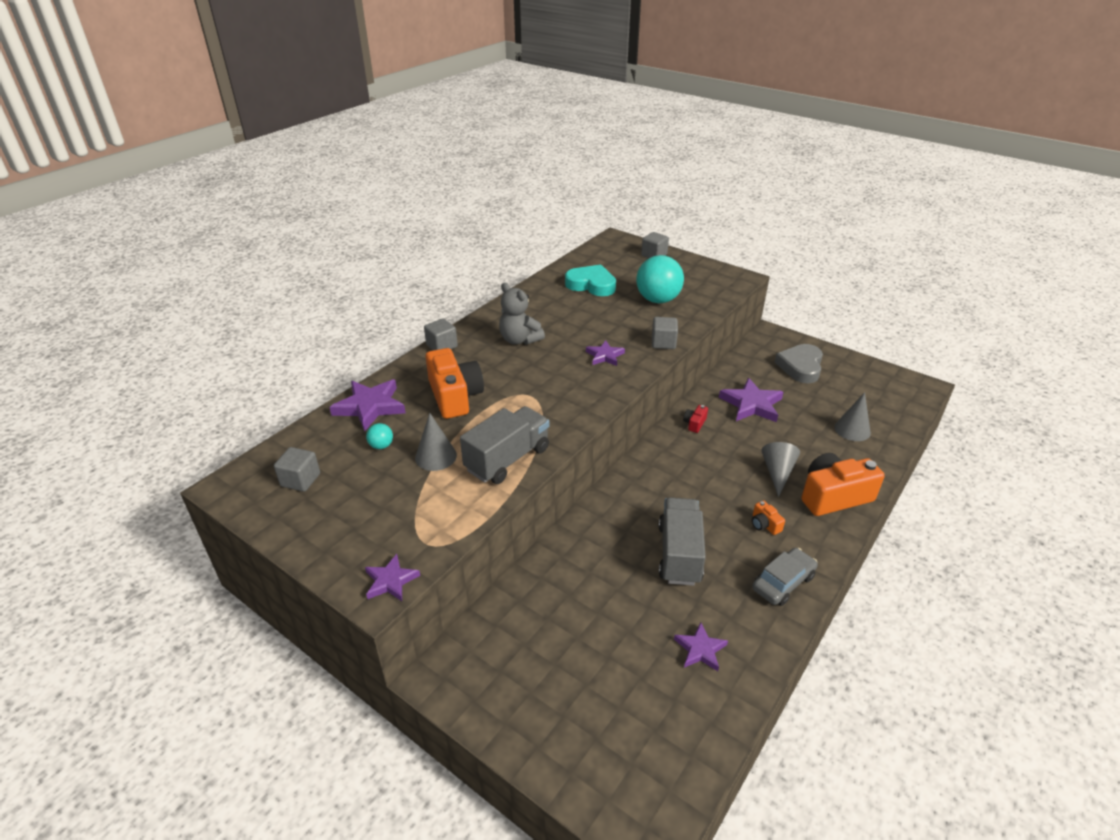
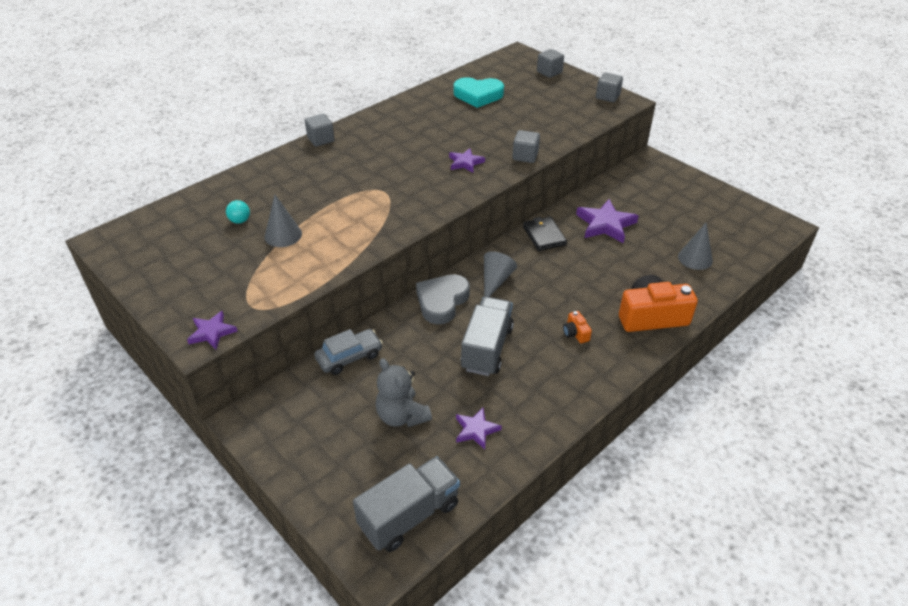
camera: 10 degrees right, 5 degrees up
grey cube [274,447,320,492] -> grey cube moved to [596,72,623,102]
purple star [329,380,406,431] -> none
orange camera [426,348,484,419] -> none
grey truck [460,406,549,484] -> grey truck moved to [353,456,460,552]
grey teddy bear [499,283,545,345] -> grey teddy bear moved to [376,358,432,427]
turquoise heart [565,265,616,296] -> turquoise heart turned 150 degrees clockwise [454,77,504,108]
turquoise ball [636,255,684,303] -> none
red camera [683,405,708,433] -> black wallet [523,217,567,251]
grey car [752,548,818,606] -> grey car moved to [314,329,383,375]
grey cone [761,442,800,497] -> grey cone moved to [484,251,517,297]
grey heart [775,344,823,383] -> grey heart moved to [416,274,470,324]

